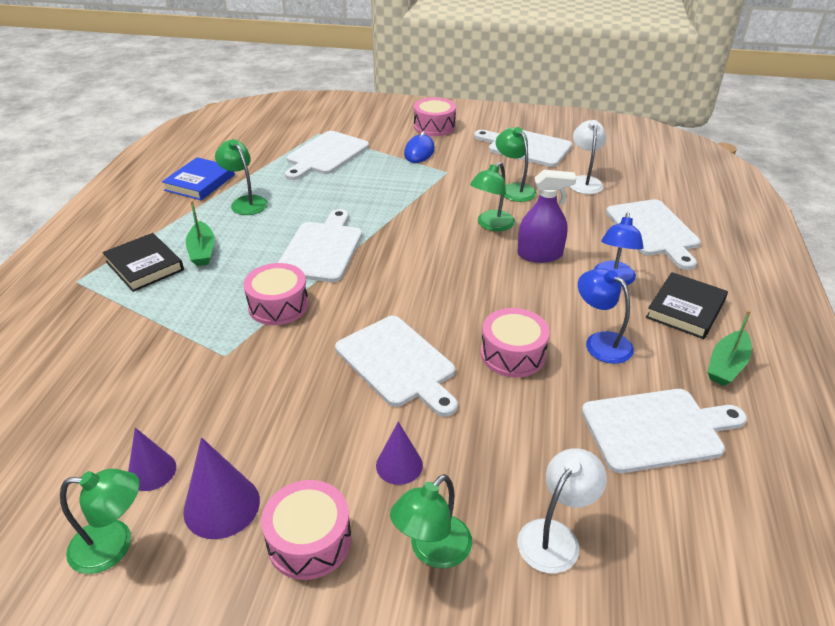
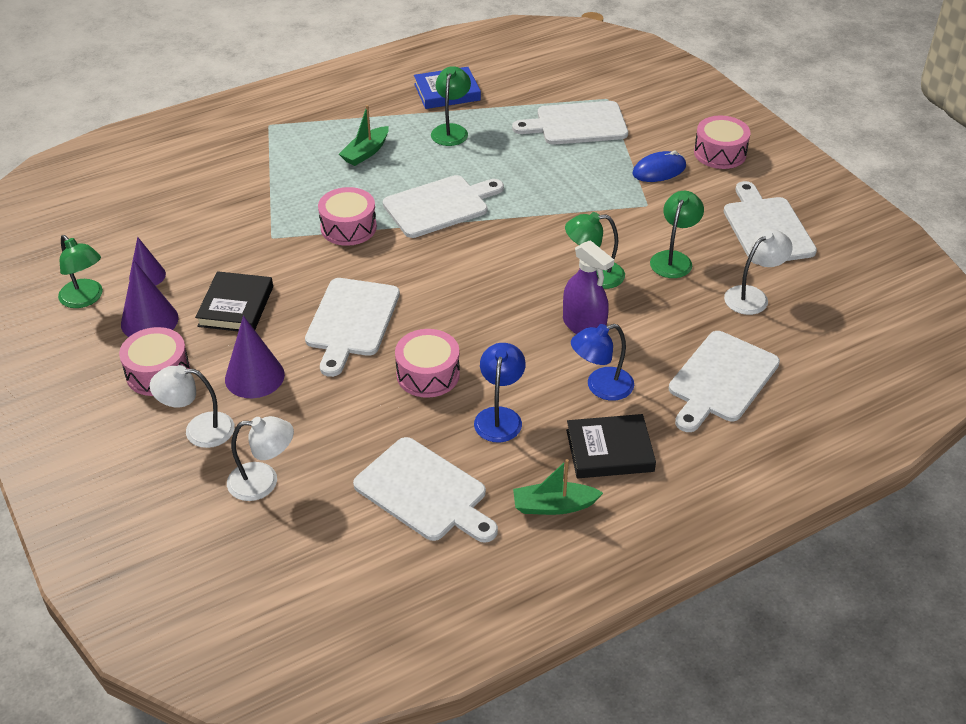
camera: 50 degrees right, 5 degrees up
black book [103,233,184,292] -> black book moved to [195,271,273,332]
purple cone [376,422,423,485] -> purple cone [225,316,285,398], size x1.52
green lamp [390,474,472,568] -> white lamp [150,365,235,448]

